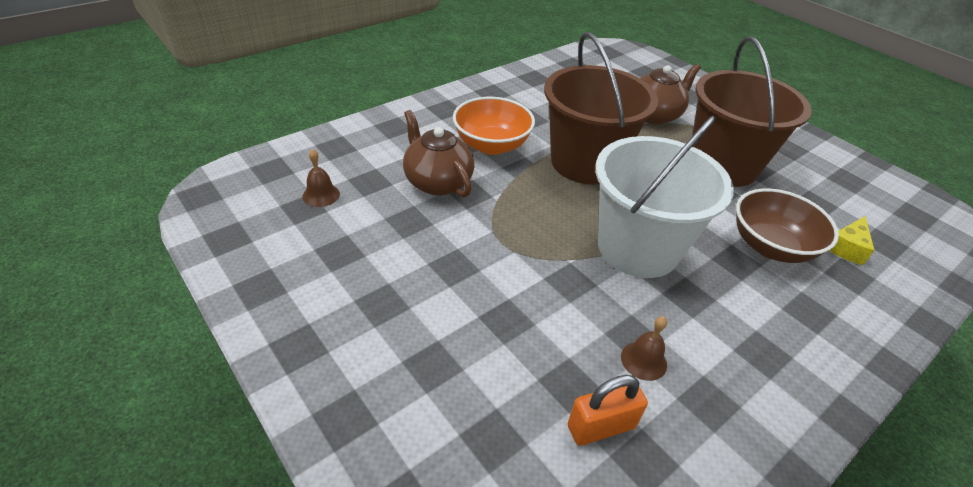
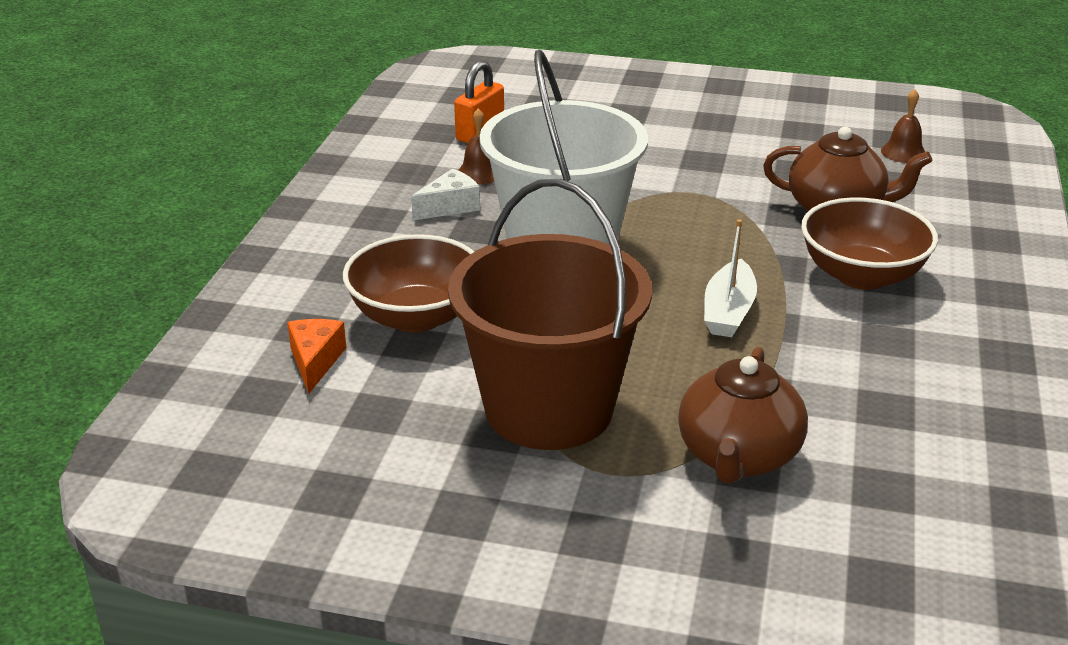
camera: 145 degrees right, 10 degrees down
orange bowl [453,97,535,155] -> brown bowl [801,197,938,290]
brown bucket [544,32,658,184] -> white boat [704,220,757,337]
yellow cheese [829,216,875,265] -> orange cheese [287,319,346,394]
none -> white cheese [411,169,480,220]

